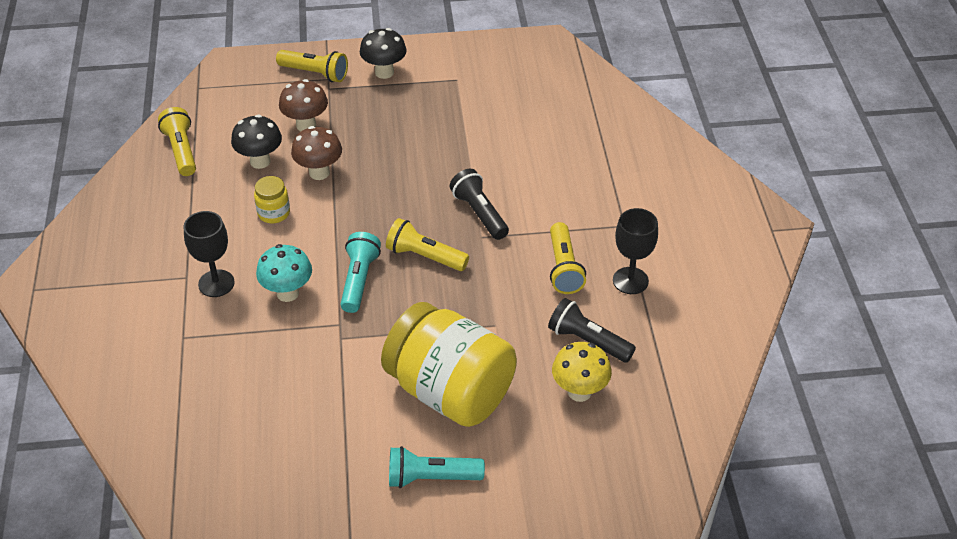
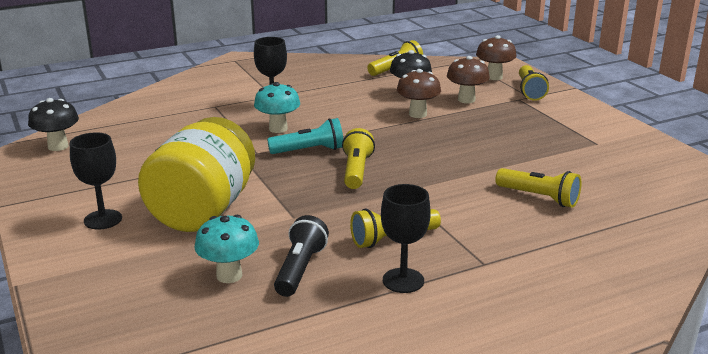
camera: 70 degrees right, 20 degrees down
yellow jar [254,176,290,223] -> none
black mushroom [360,28,407,79] -> black mushroom moved to [28,98,79,151]
turquoise flashlight [389,446,485,488] -> black goblet [70,132,122,230]
black flashlight [450,169,509,240] -> none
yellow mushroom [552,342,612,402] -> turquoise mushroom [194,215,259,283]
none -> brown mushroom [476,35,517,80]
none -> yellow flashlight [495,168,581,208]

